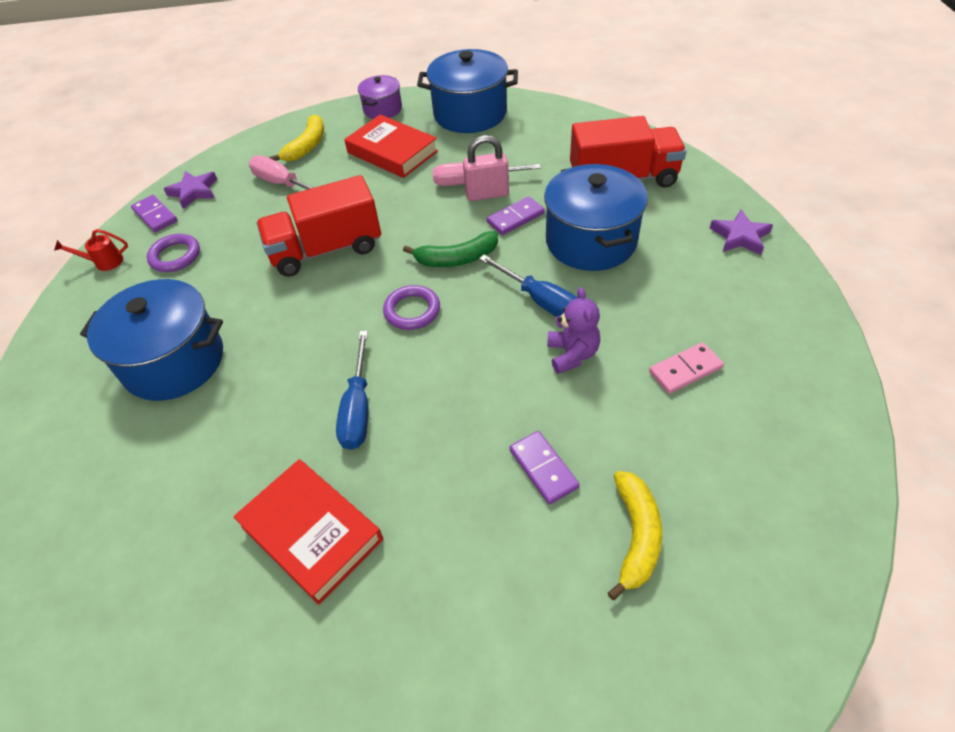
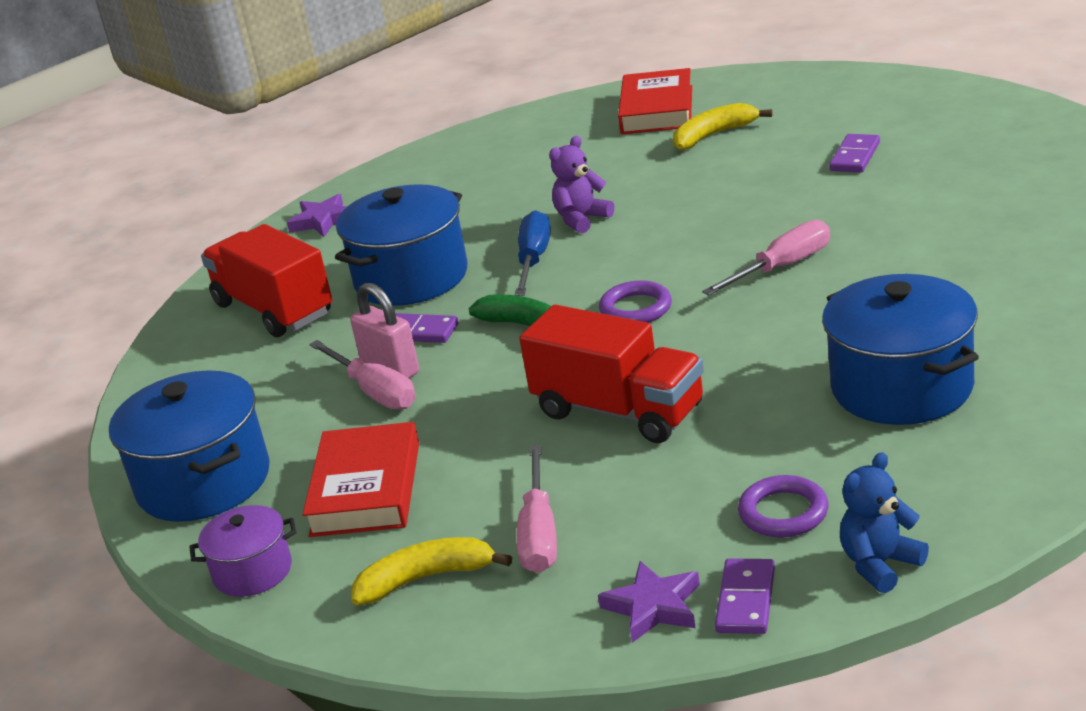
camera: 125 degrees left, 20 degrees down
red watering can [54,229,128,271] -> blue teddy bear [840,452,929,593]
red book [233,459,383,605] -> red book moved to [618,68,692,134]
blue screwdriver [336,331,368,450] -> pink screwdriver [702,220,830,295]
purple domino [510,431,580,504] -> purple domino moved to [829,134,880,173]
pink domino [649,342,724,394] -> none

